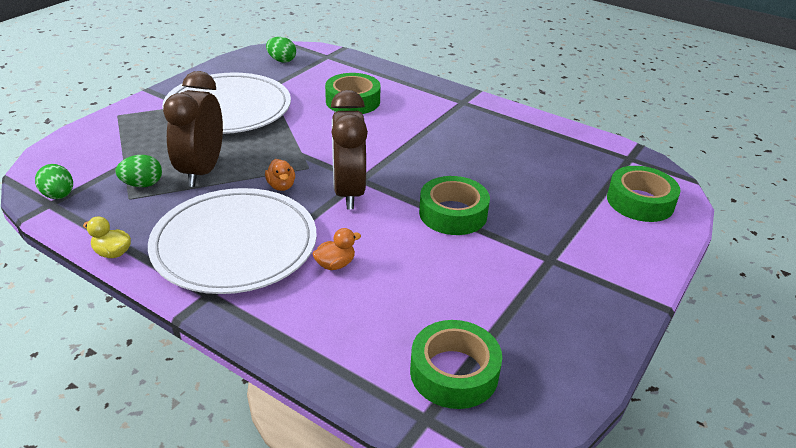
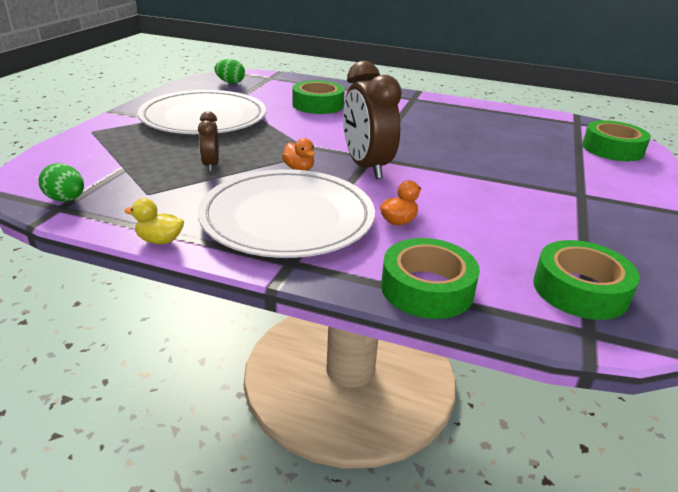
camera: 15 degrees left, 5 degrees down
green egg [115,155,162,187] -> none
brown clock [163,71,223,187] -> brown clock [198,111,219,172], size x0.51
green tape [419,176,490,235] -> green tape moved to [381,238,480,319]

